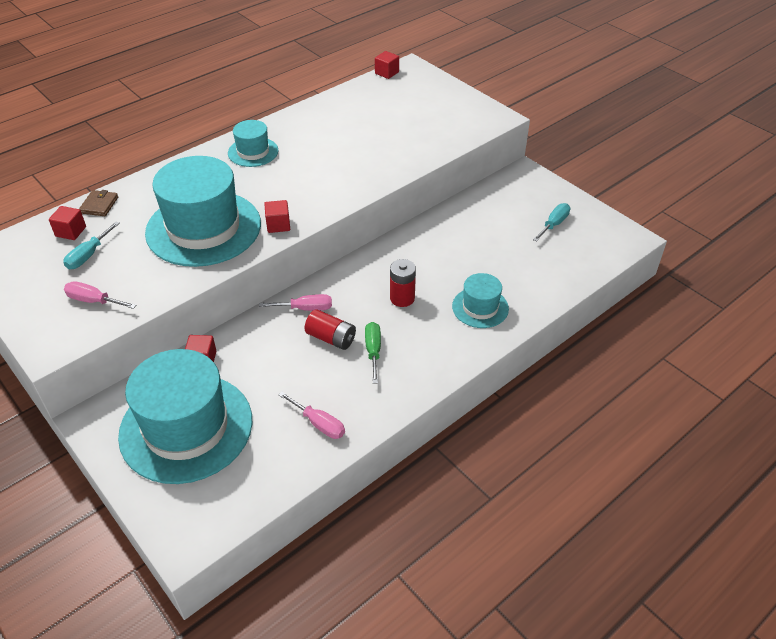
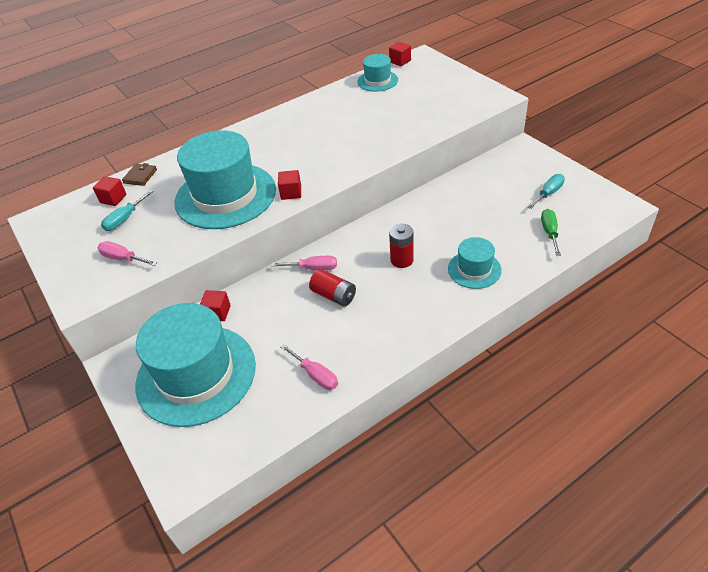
camera: 10 degrees right, 0 degrees up
turquoise hat [228,120,278,167] -> turquoise hat moved to [357,54,398,91]
green screwdriver [365,322,381,384] -> green screwdriver moved to [541,209,561,256]

